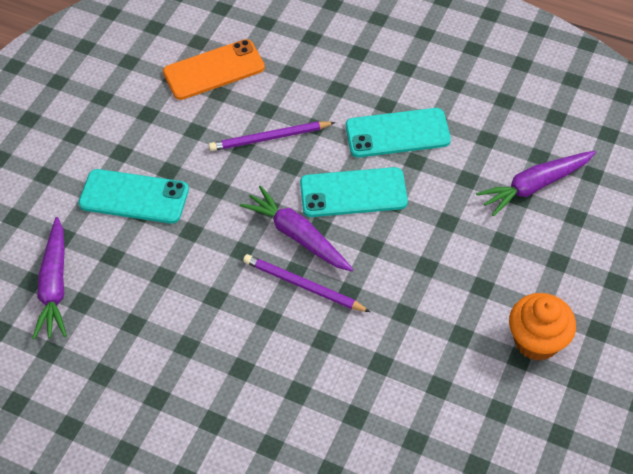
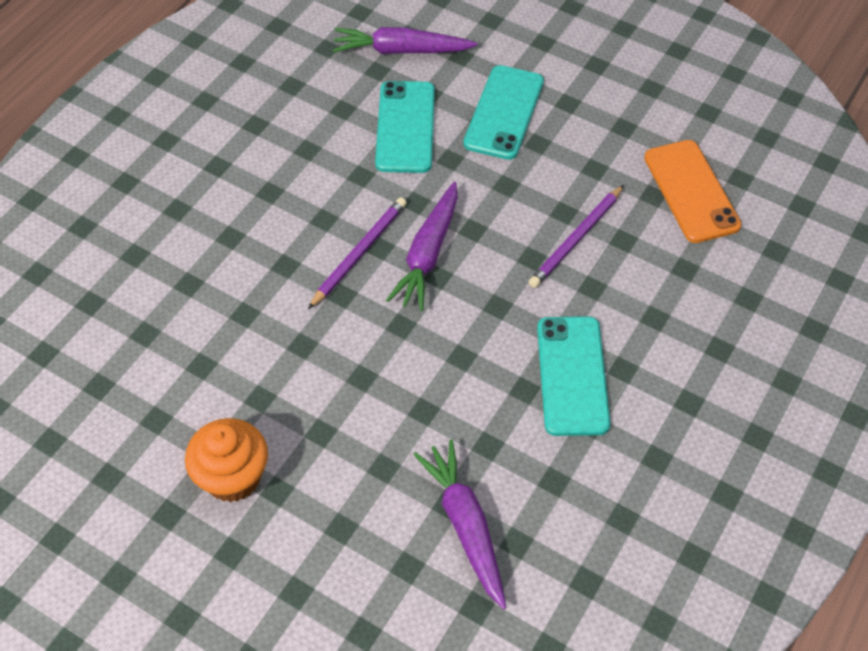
camera: 95 degrees right, 0 degrees up
purple pencil [209,121,335,151] -> purple pencil turned 135 degrees counterclockwise [529,185,624,288]
purple carrot [240,186,354,271] -> purple carrot turned 150 degrees clockwise [386,182,458,311]
turquoise phone [300,167,408,217] -> turquoise phone moved to [375,81,435,173]

